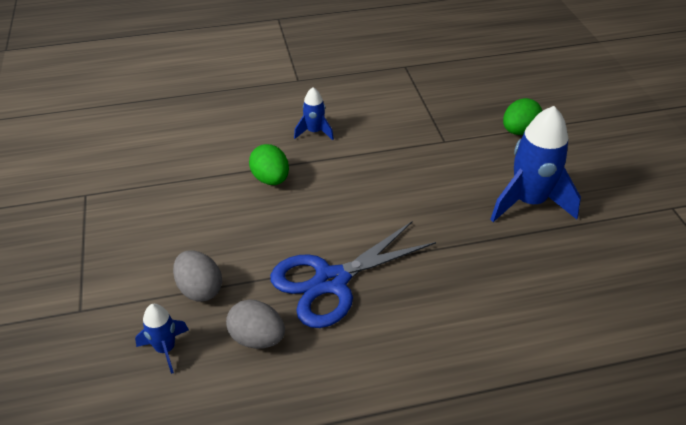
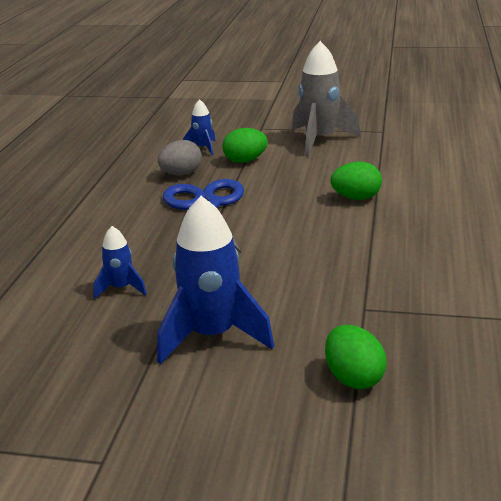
camera: 115 degrees right, 15 degrees down
grey egg [173,250,222,302] -> green egg [222,128,268,163]
blue rocket [294,87,334,140] -> blue rocket moved to [93,226,147,299]
none -> grey rocket [292,41,361,156]

